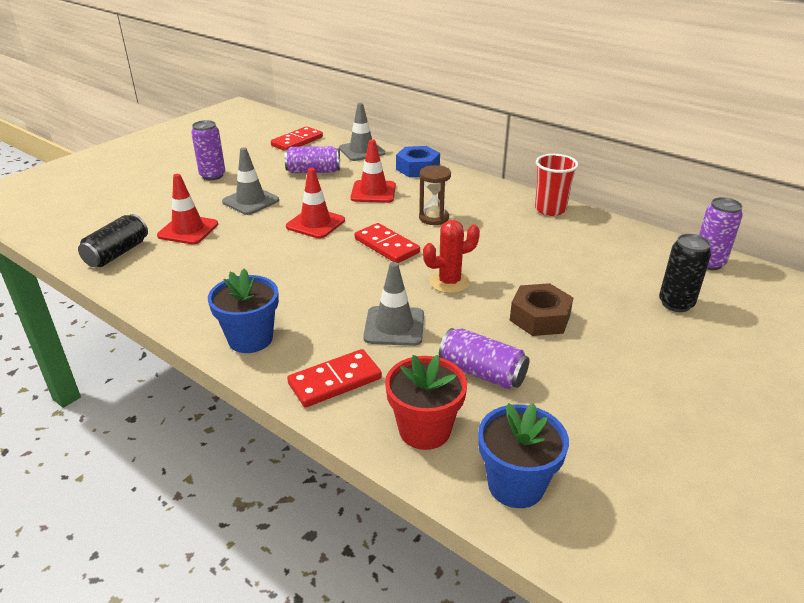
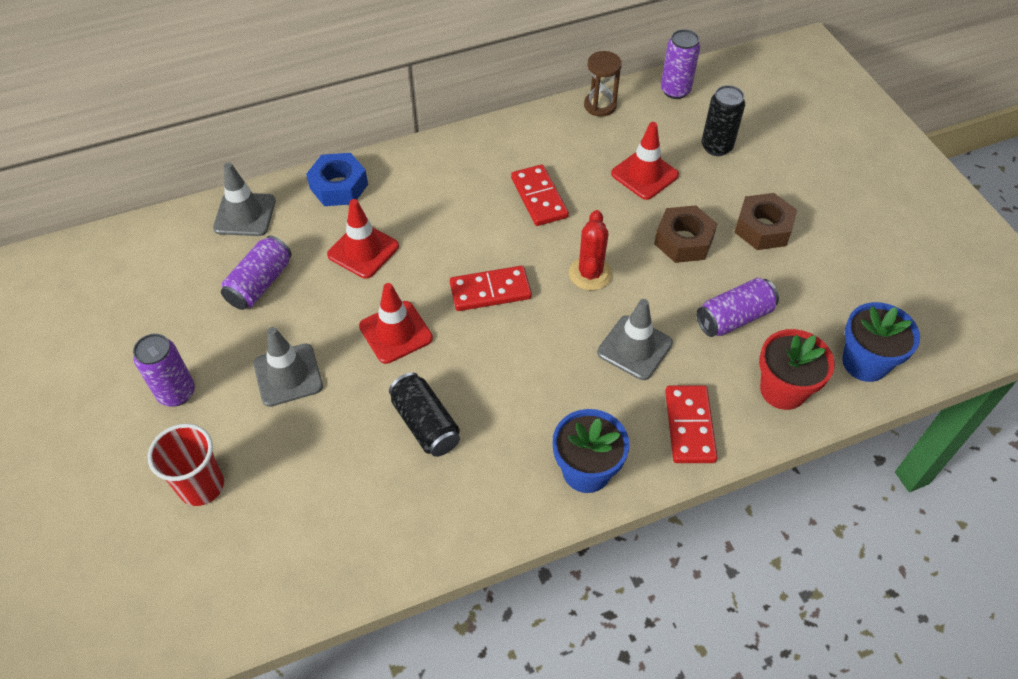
camera: 60 degrees left, 20 degrees up
black can [78,214,148,267] -> black can moved to [389,372,460,457]
red traffic cone [157,174,218,244] -> red traffic cone moved to [611,122,679,200]
red domino [271,126,323,151] -> red domino moved to [511,164,569,226]
brown hourglass [419,165,451,225] -> brown hourglass moved to [584,51,622,117]
red cup [535,154,579,216] -> red cup moved to [148,424,224,506]
none -> brown nut [734,193,797,250]

